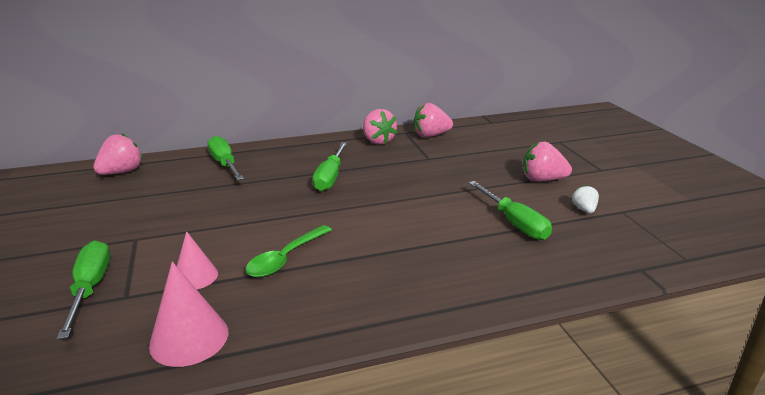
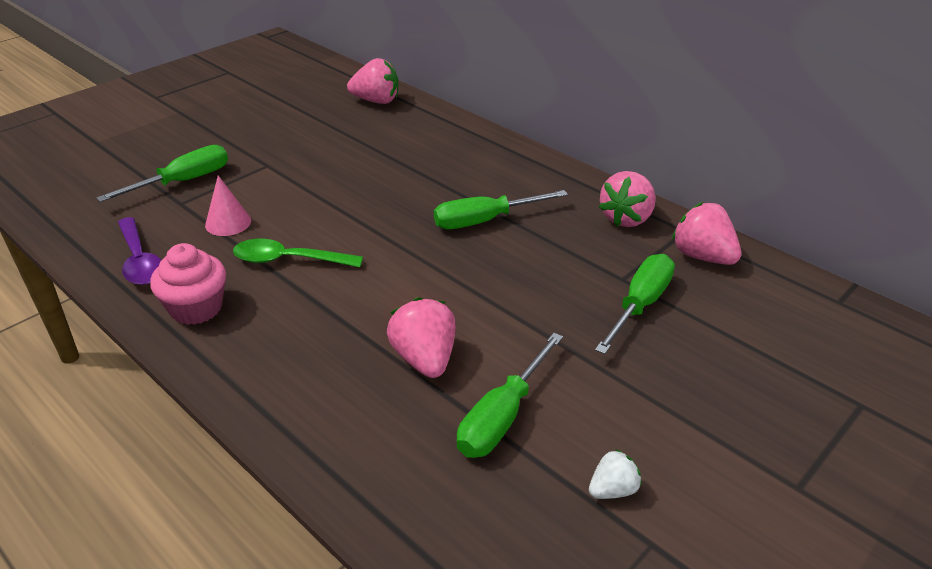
camera: 60 degrees right, 10 degrees up
pink cone [149,262,228,367] -> purple spoon [118,217,161,285]
green screwdriver [207,136,244,180] -> green screwdriver moved to [595,254,675,354]
pink strawberry [523,142,572,182] -> pink strawberry moved to [387,297,456,378]
none -> pink cupcake [150,243,226,325]

